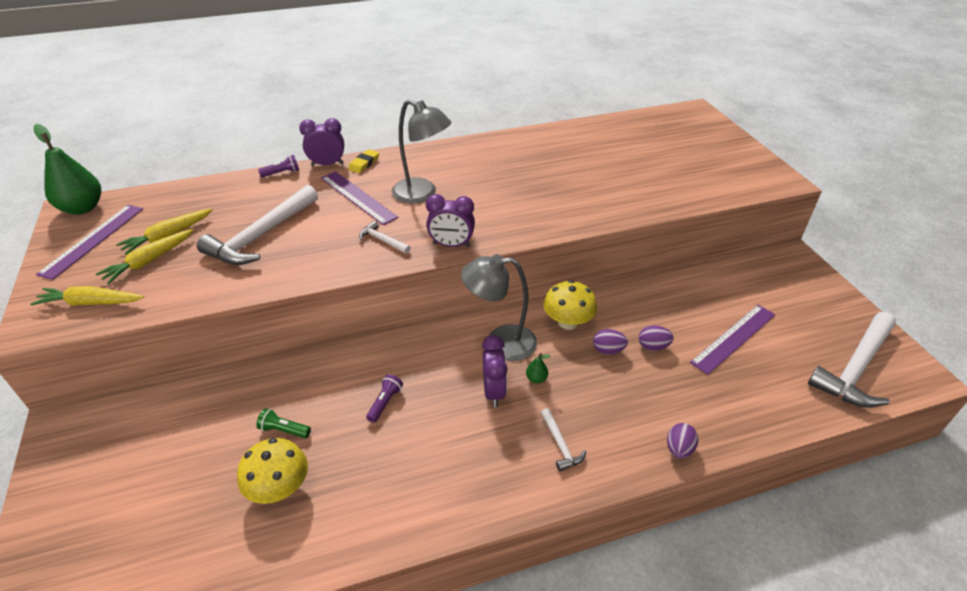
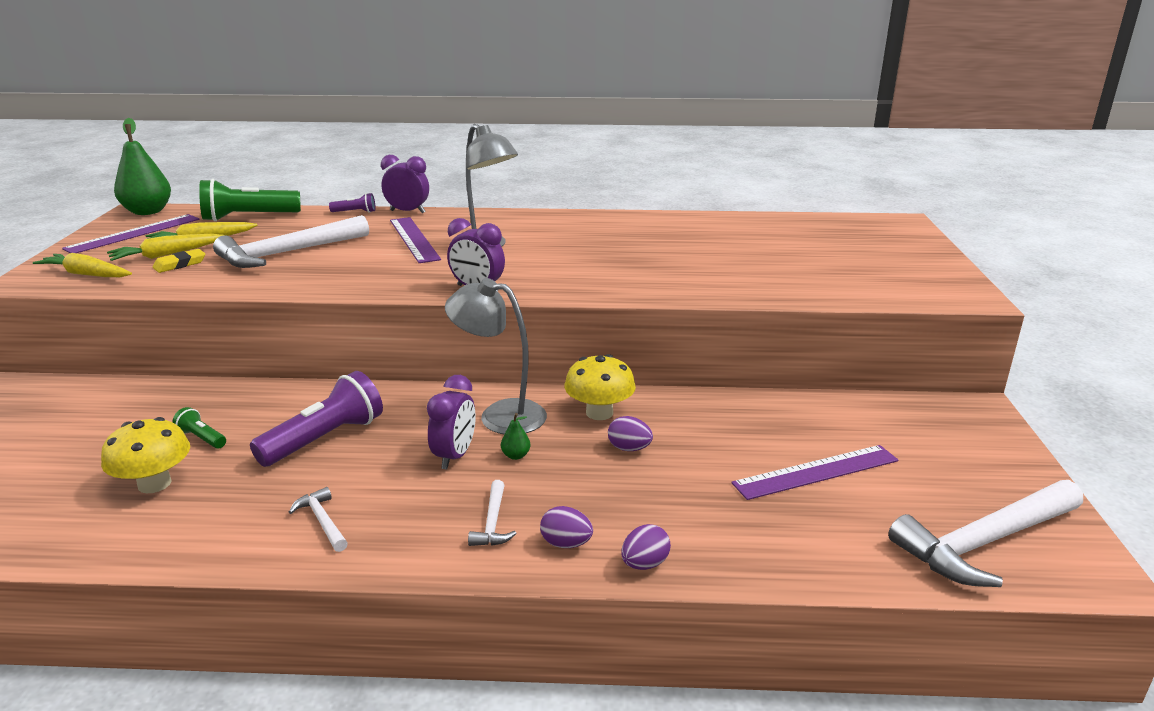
camera: 20 degrees right, 15 degrees down
yellow eraser [348,149,379,173] -> yellow eraser moved to [153,249,205,273]
white hammer [359,221,411,254] -> white hammer moved to [289,487,348,552]
purple flashlight [366,374,403,423] -> purple flashlight [250,371,383,467], size x2.09
purple egg [639,325,674,351] -> purple egg moved to [540,506,593,548]
none -> green flashlight [199,179,301,221]

